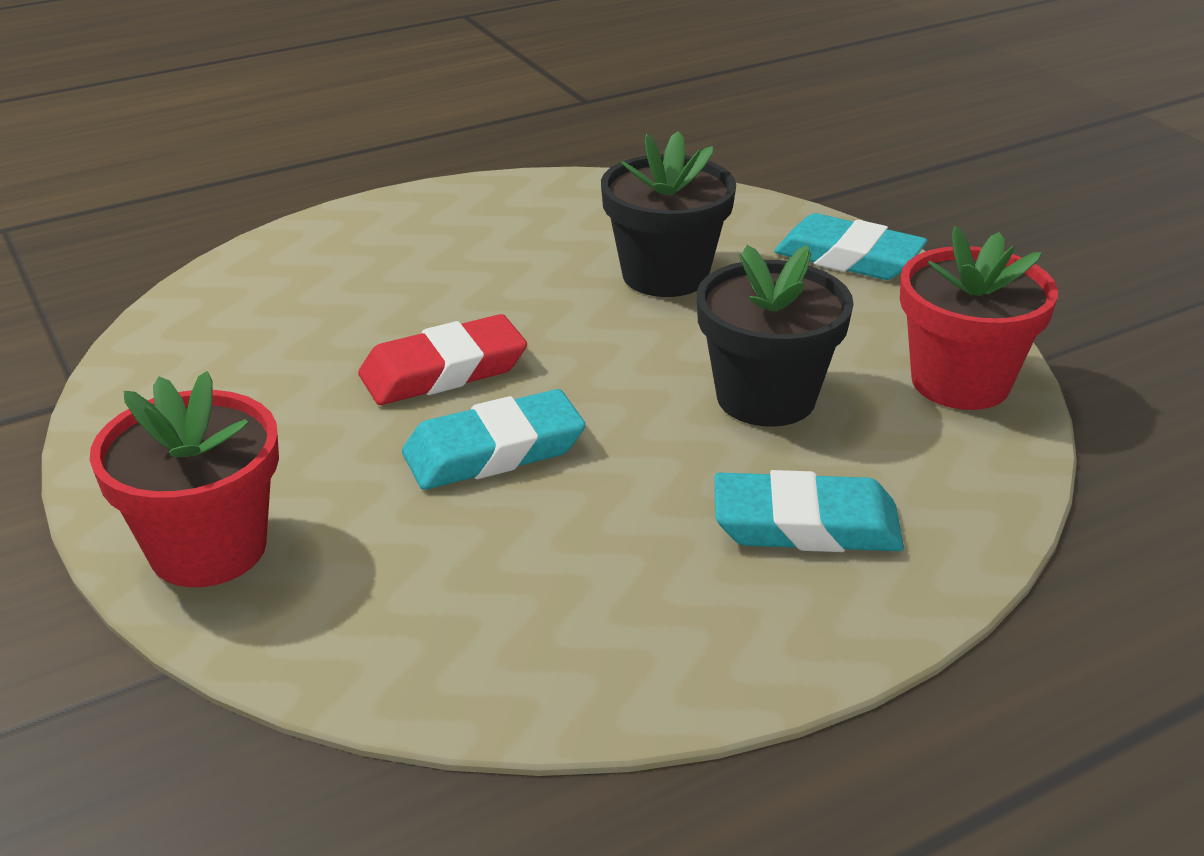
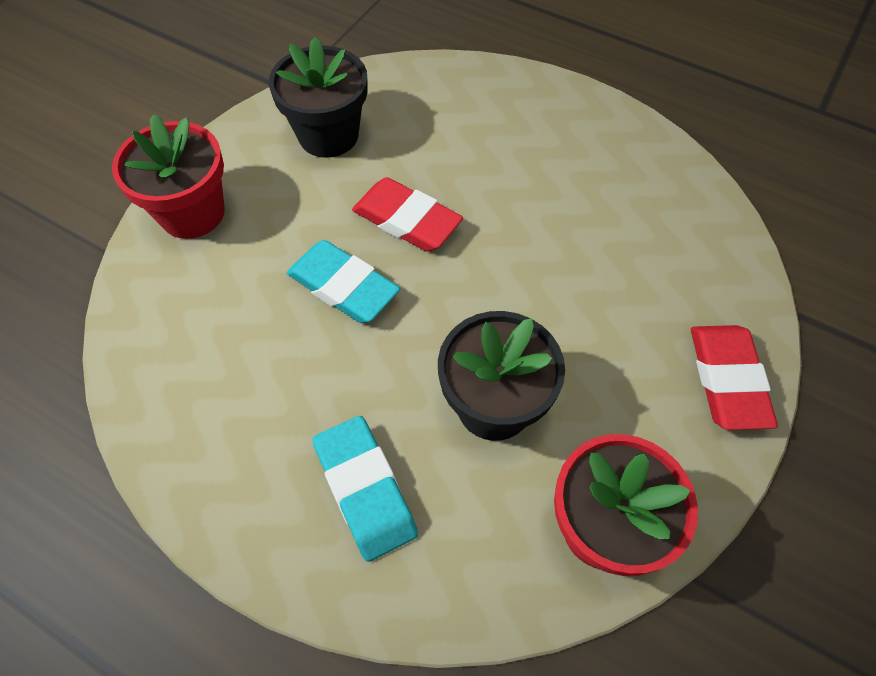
camera: 60 degrees right, 25 degrees up
black flower pot [601,131,736,297] -> black flower pot moved to [269,37,368,158]
turquoise eraser [774,213,927,280] -> red eraser [691,325,778,430]

